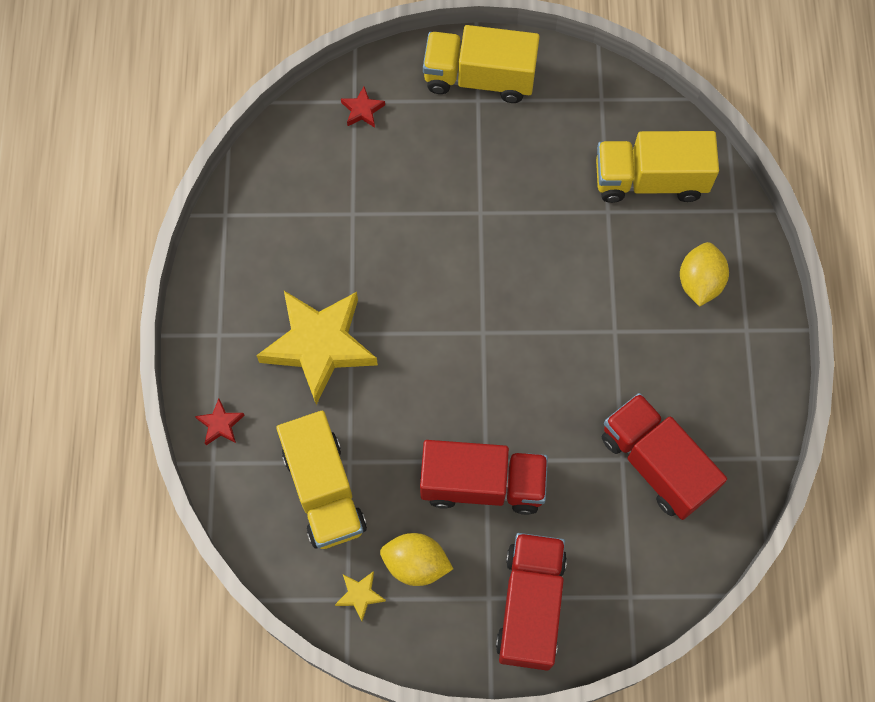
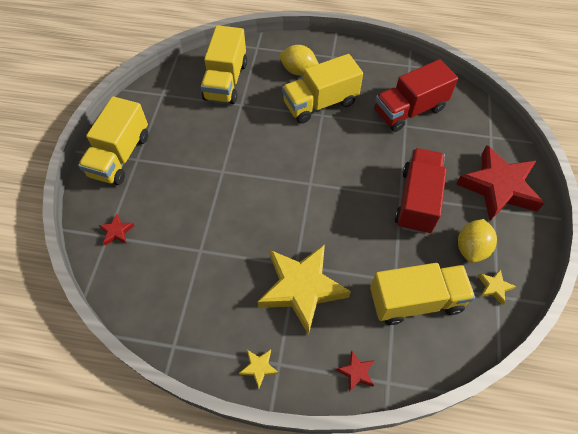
camera: 80 degrees left, 10 degrees down
red truck [496,533,567,671] -> red star [456,145,545,221]
none -> yellow star [239,349,279,388]
none -> yellow truck [282,54,363,123]

